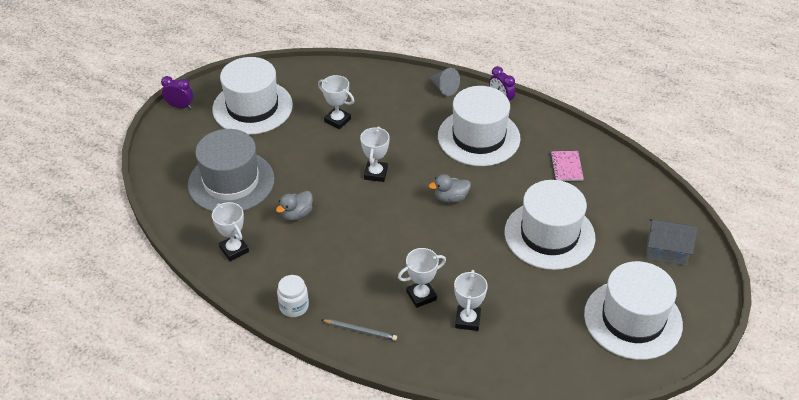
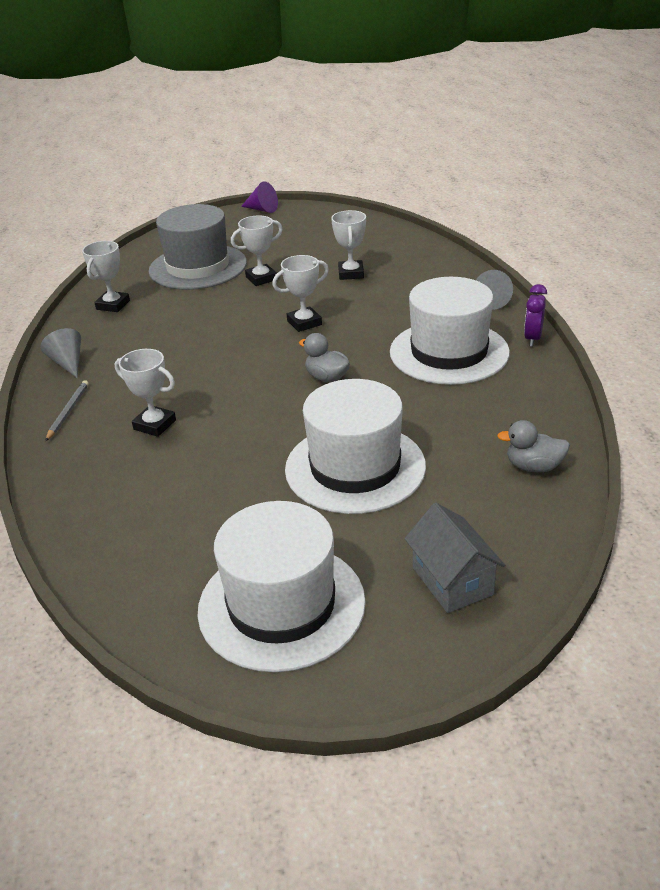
camera: 55 degrees right, 10 degrees down
purple clock [161,76,193,109] -> purple cone [241,181,278,213]
white hat [212,57,293,135] -> none
grey duck [276,191,313,221] -> grey duck moved to [497,420,570,472]
white jar [277,275,309,317] -> grey cone [40,328,81,378]
grey pencil [322,319,397,341] -> grey pencil turned 150 degrees counterclockwise [45,380,89,441]
white trophy [454,270,488,331] -> white trophy moved to [231,215,283,286]
pink notebook [550,151,584,181] -> none

